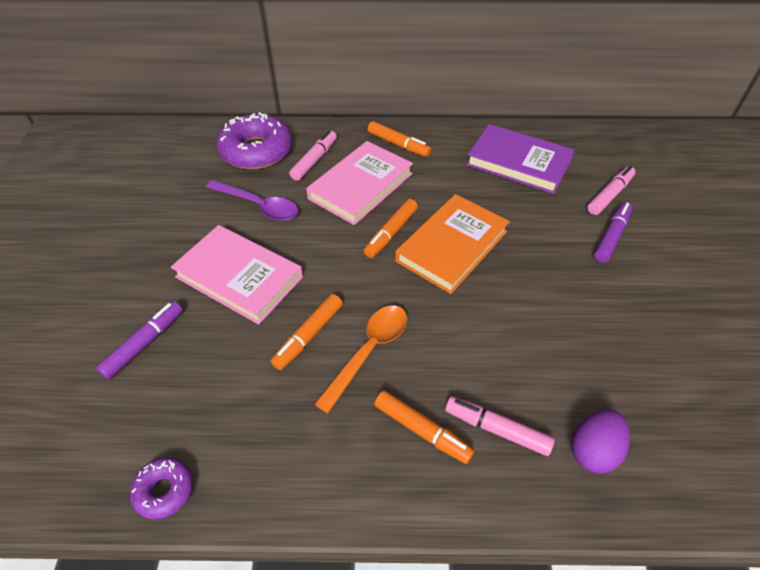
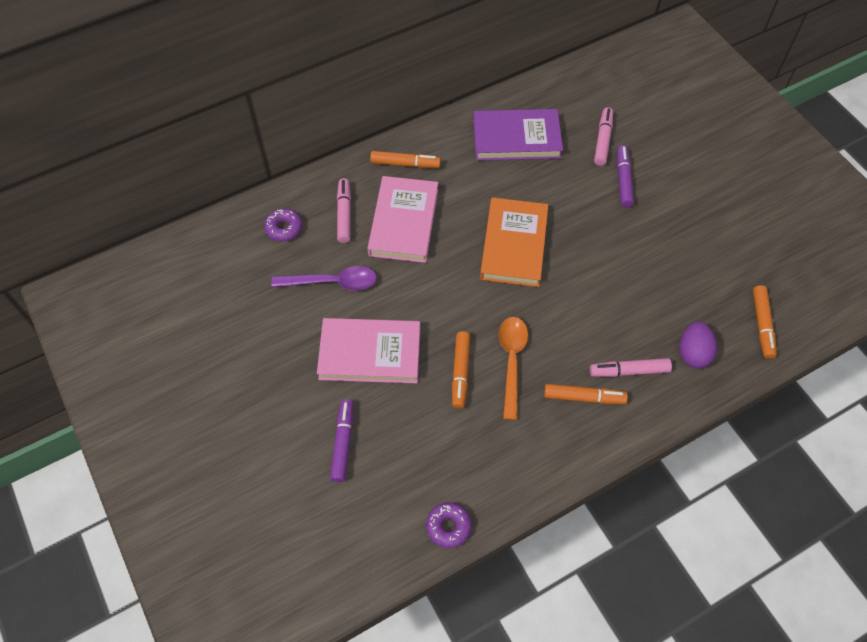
camera: 30 degrees left, 10 degrees up
purple donut [217,112,292,170] -> purple donut [264,209,302,242], size x0.50
orange marker [364,199,418,258] -> orange marker moved to [753,285,777,359]

